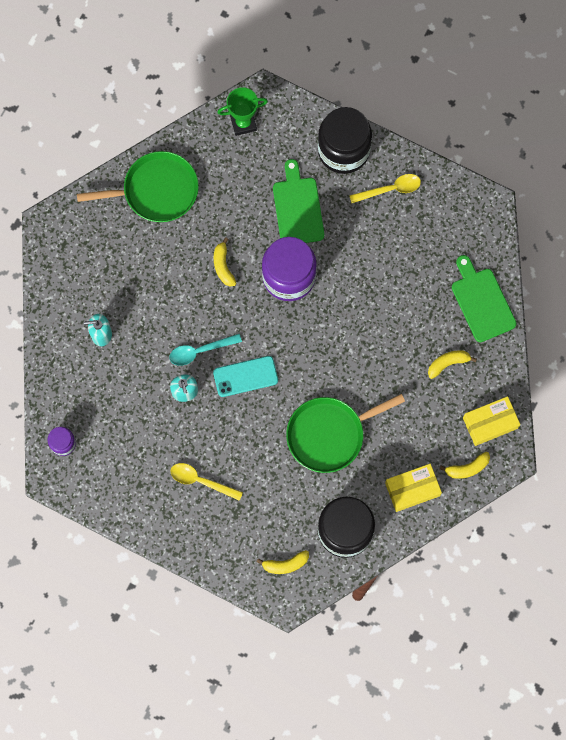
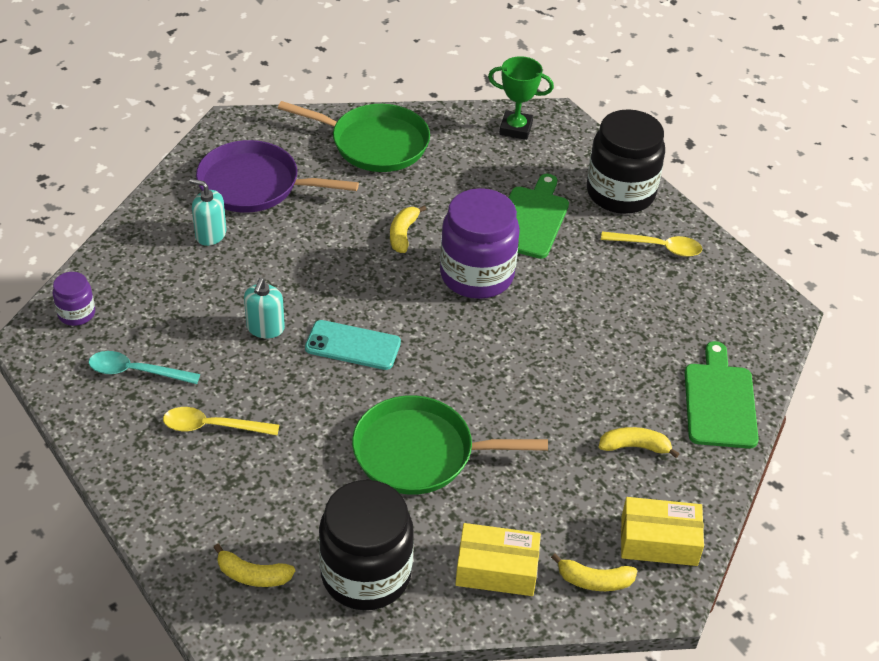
camera: 25 degrees right, 30 degrees down
turquoise spoon [169,334,242,366] -> turquoise spoon moved to [89,351,200,384]
yellow spoon [170,463,243,501] -> yellow spoon turned 45 degrees counterclockwise [163,407,279,435]
none -> purple pan [196,140,359,213]

